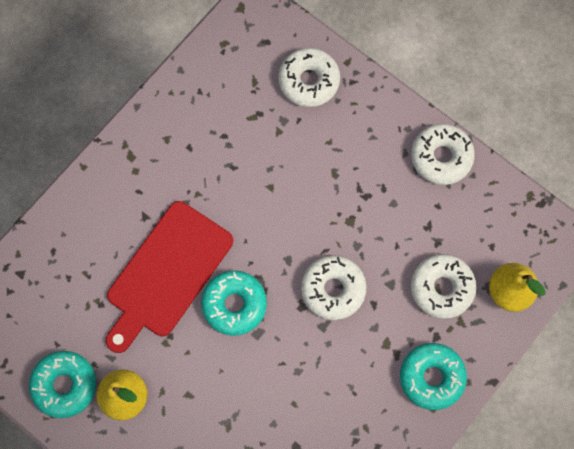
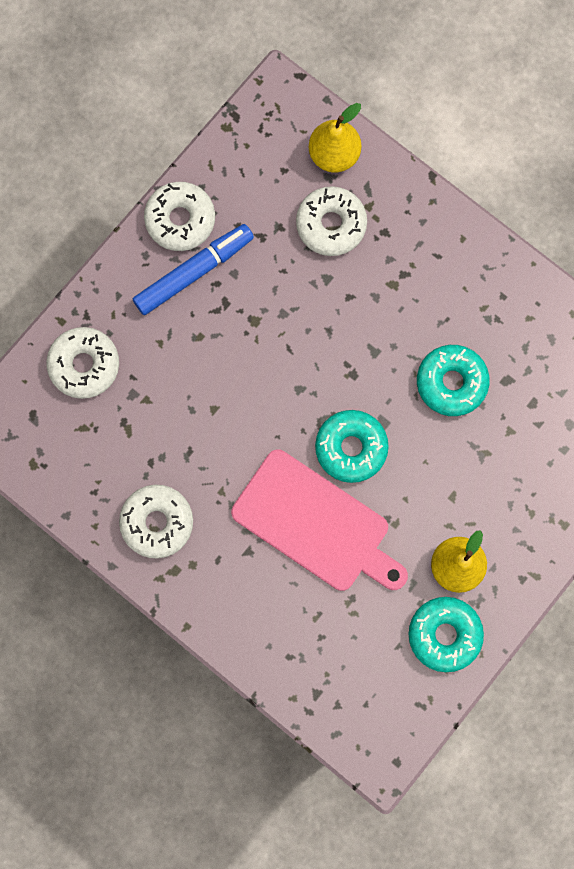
camera: 90 degrees left, 5 degrees up
red cutting board [106,201,233,353] -> pink cutting board [231,449,408,591]
white donut [301,255,366,320] -> white donut moved to [119,485,193,559]
turquoise donut [400,343,467,410] -> turquoise donut moved to [417,345,490,416]
none -> blue marker [133,224,254,315]

